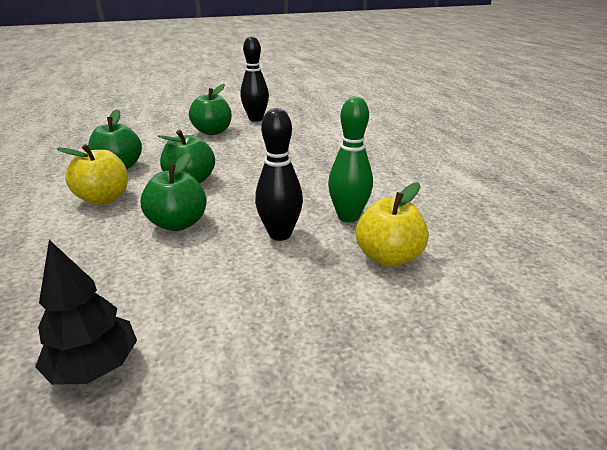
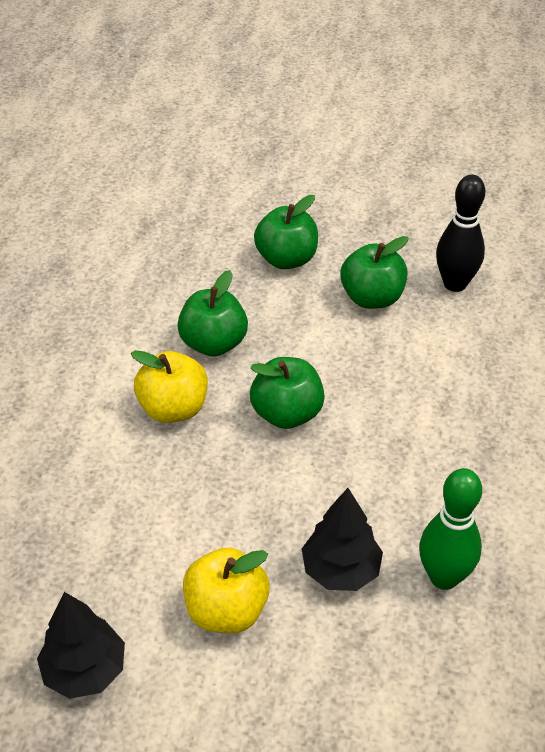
camera: 30 degrees right, 15 degrees up
green apple [141,153,207,231] -> green apple moved to [254,195,318,269]
black bowling pin [255,108,303,241] -> black tree [302,488,383,591]
yellow apple [356,182,429,267] -> yellow apple moved to [183,547,270,633]

